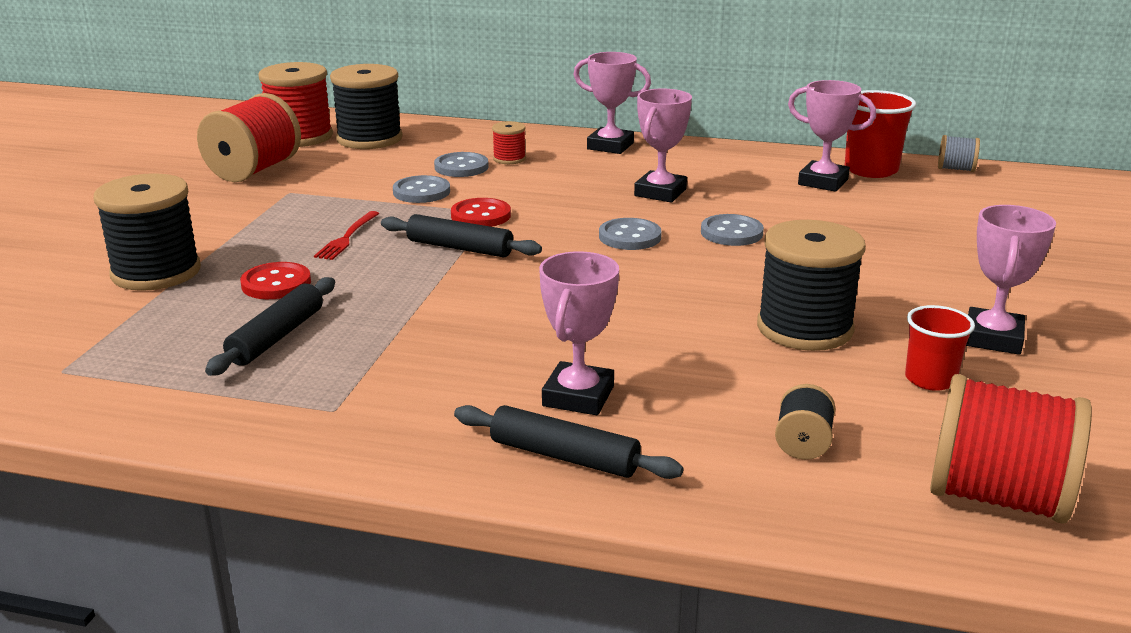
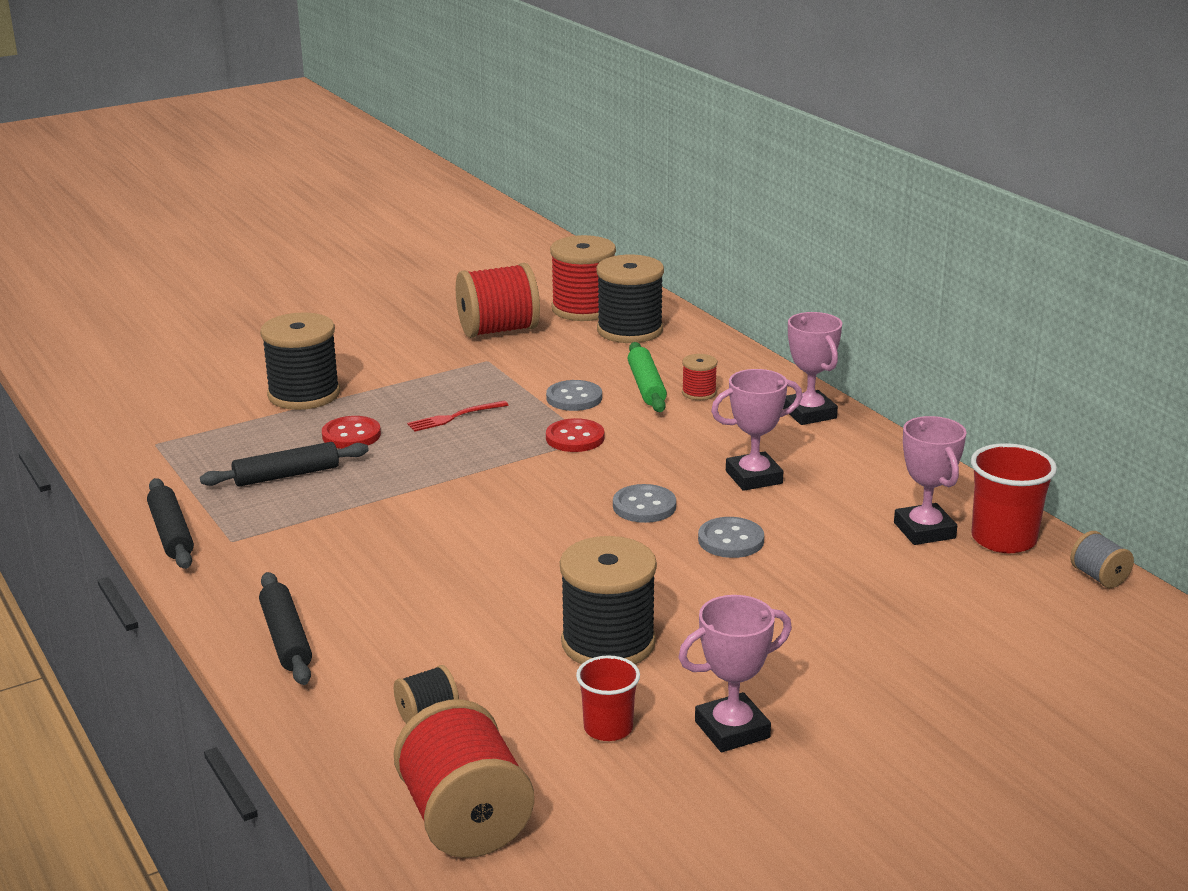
camera: 45 degrees right, 0 degrees up
black rolling pin [381,214,542,257] -> black rolling pin moved to [147,478,194,569]
grey button [434,152,489,177] -> green rolling pin [628,342,667,412]
pink trophy [539,251,619,415] -> none

